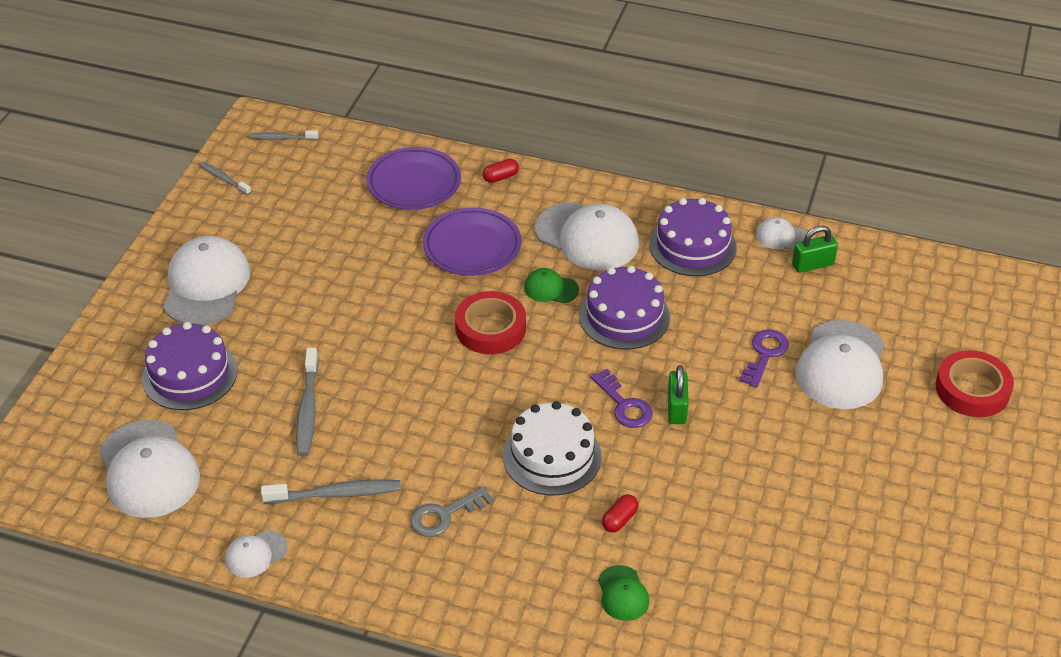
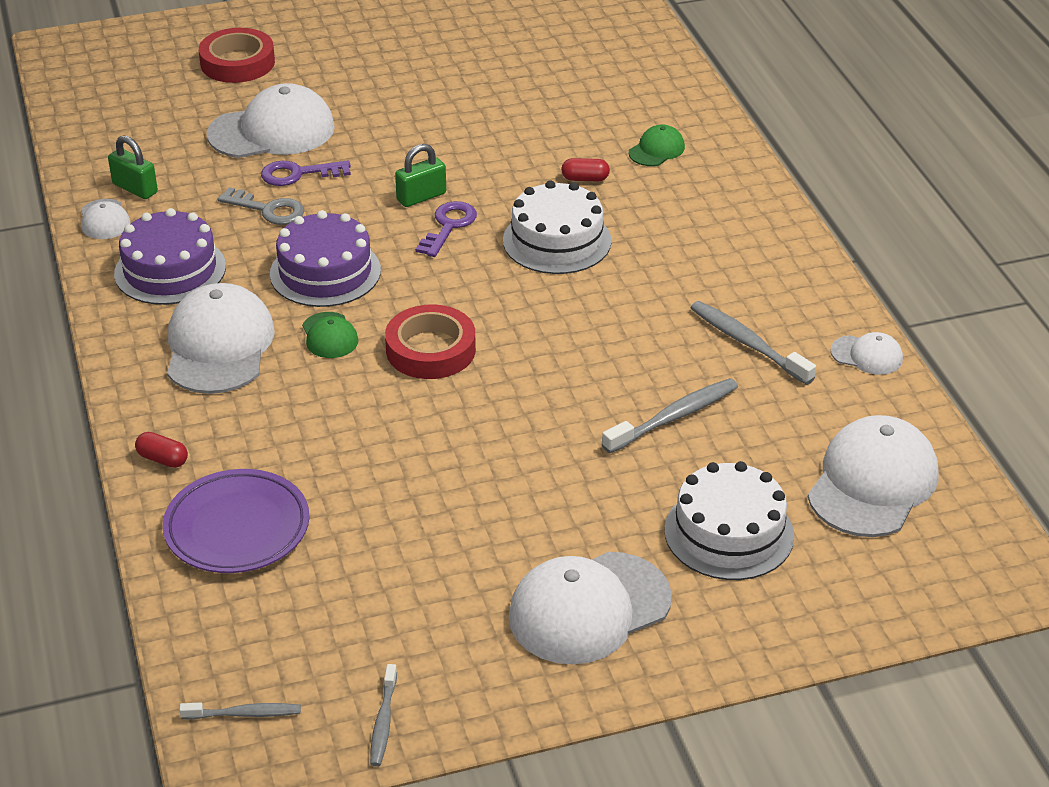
camera: 125 degrees left, 5 degrees down
purple cake [142,322,237,410] -> white cake [664,461,794,580]
grey toothbrush [250,130,319,140] -> grey toothbrush turned 60 degrees counterclockwise [179,703,301,720]
grey key [410,486,494,537] -> grey key moved to [218,187,304,225]
purple plate [423,207,521,276] -> none

